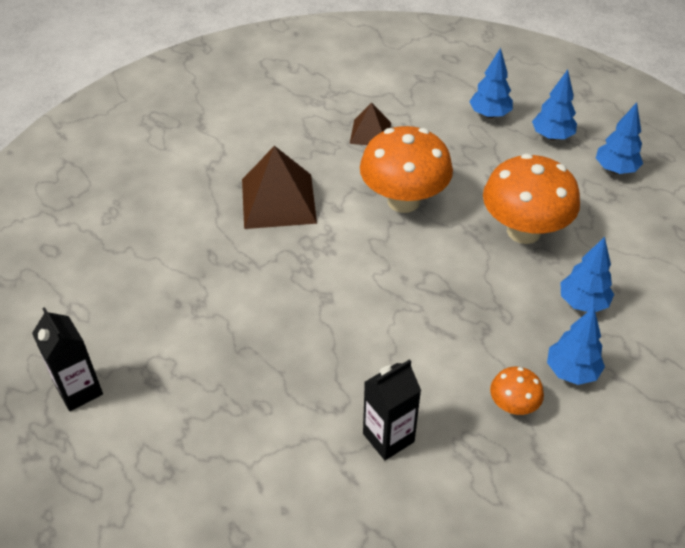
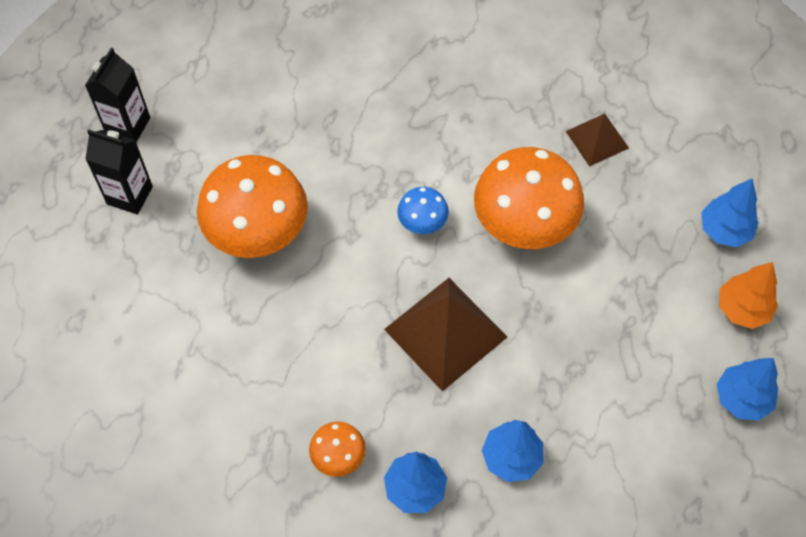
camera: 55 degrees right, 15 degrees up
brown pyramid [242,146,317,229] -> brown pyramid moved to [384,278,507,392]
black carton [363,359,421,460] -> black carton moved to [85,129,153,215]
orange mushroom [483,154,580,244] -> orange mushroom moved to [197,155,308,258]
blue tree [532,70,577,140] -> orange tree [719,262,778,329]
none -> blue mushroom [397,187,449,234]

